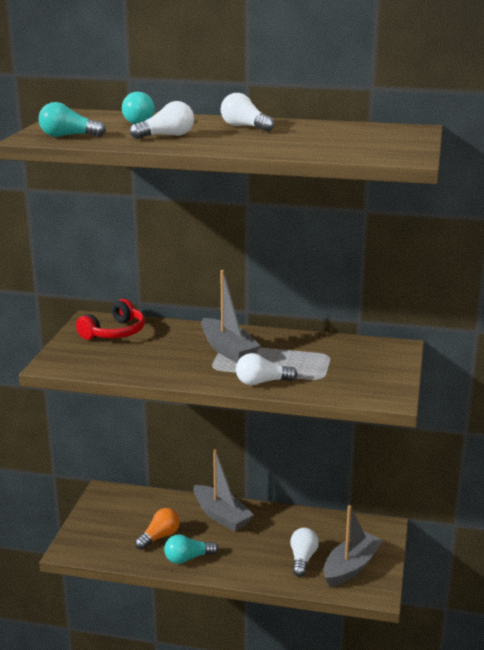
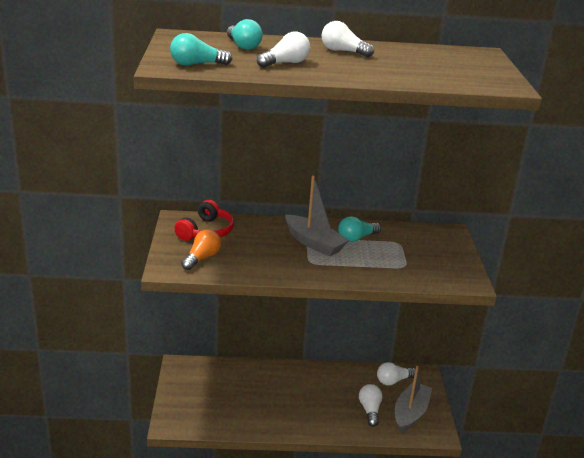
camera: 15 degrees left, 5 degrees up
orange light bulb [135,508,180,550] -> orange light bulb moved to [181,230,221,270]
turquoise light bulb [164,534,218,564] -> turquoise light bulb moved to [338,216,381,242]
grey boat [193,449,254,531] -> none
white light bulb [236,353,298,385] -> white light bulb moved to [377,362,415,385]

